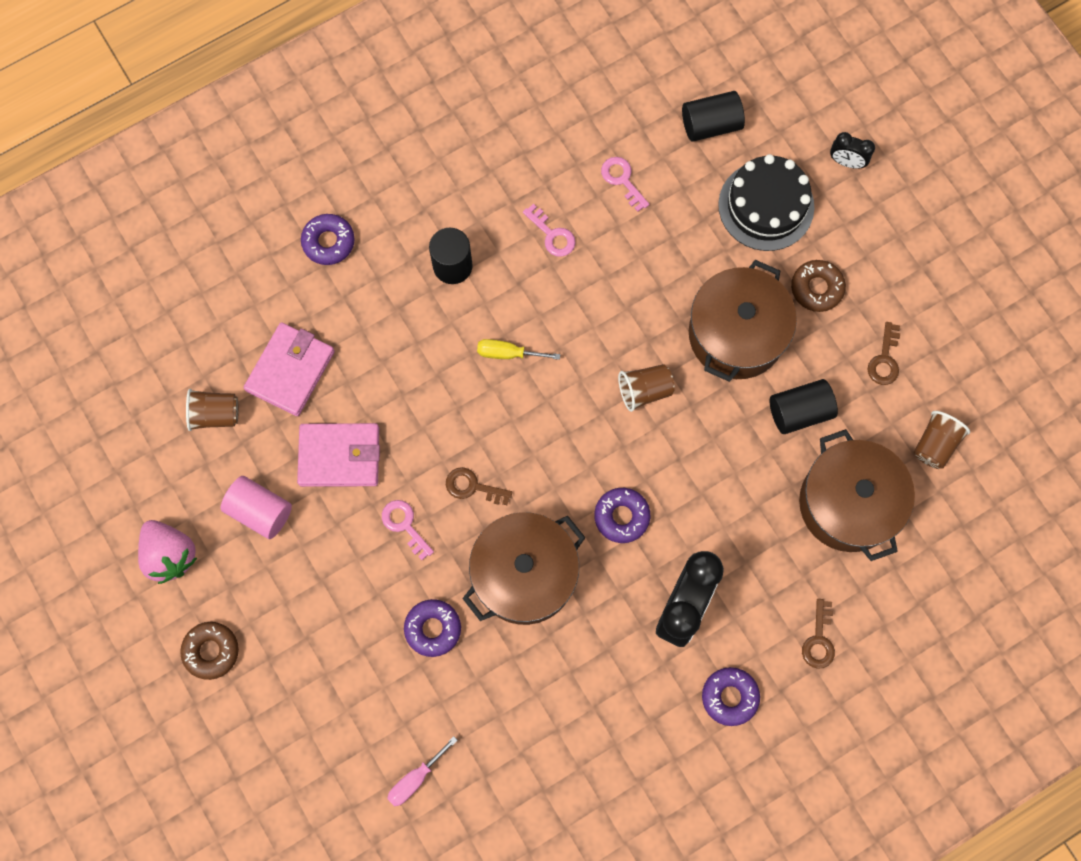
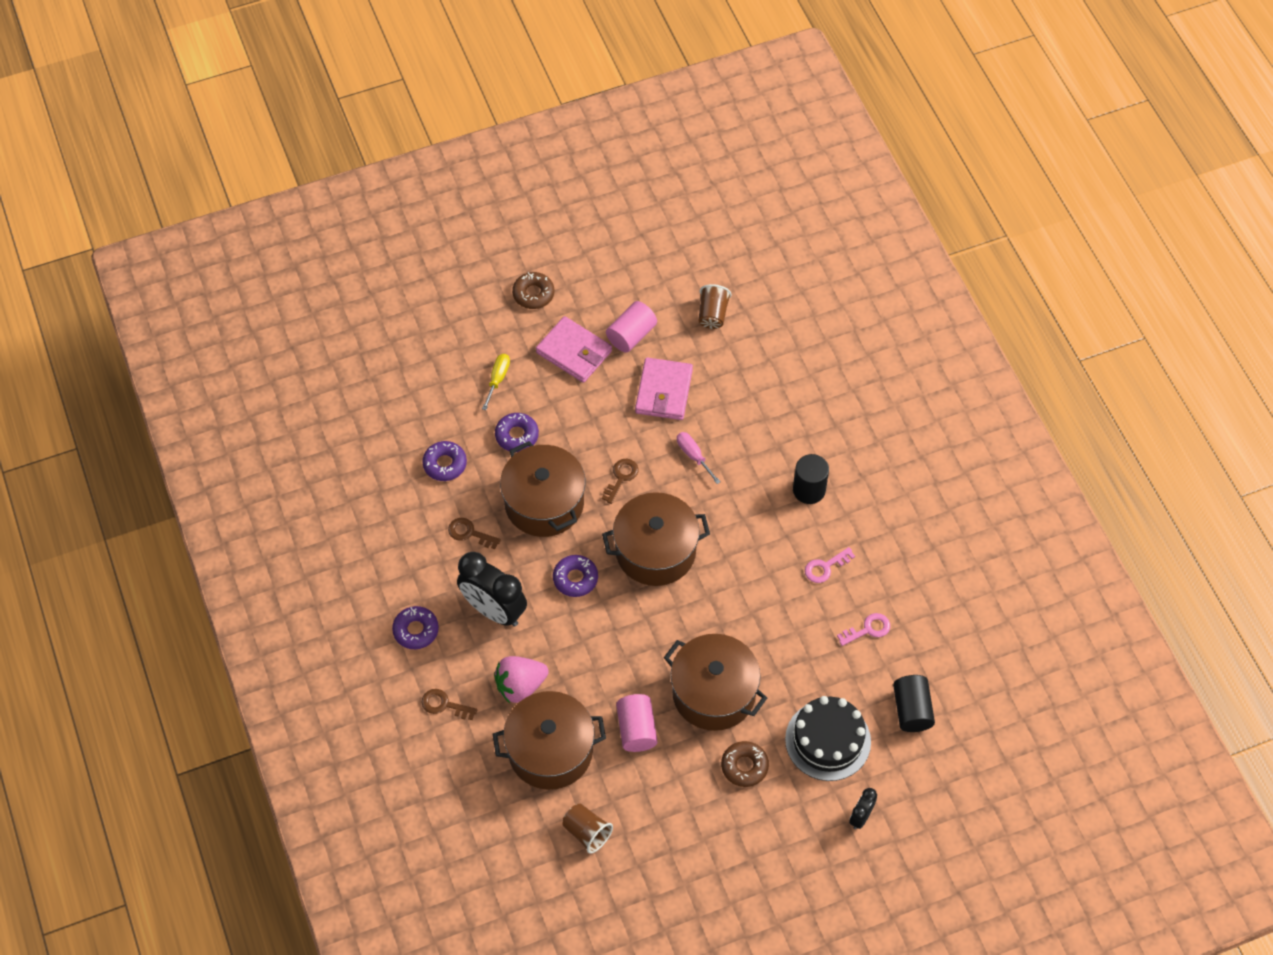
camera: 100 degrees right, 15 degrees down
pink strawberry [138,520,197,584] -> pink strawberry moved to [494,656,549,703]
pink wallet [244,322,335,416] -> pink wallet moved to [536,316,612,383]
purple donut [301,214,355,265] -> purple donut moved to [422,441,467,481]
pink key [382,500,434,560] -> none
pink screwdriver [387,736,458,806] -> pink screwdriver moved to [677,432,721,484]
yellow screwdriver [477,339,560,360] -> yellow screwdriver moved to [482,354,510,410]
brown cup [618,364,675,412] -> none
black cylinder [770,379,838,434] -> pink cylinder [616,694,657,752]
brown key [868,322,900,385] -> brown key moved to [448,518,501,549]
none -> brown pot [602,492,710,586]

